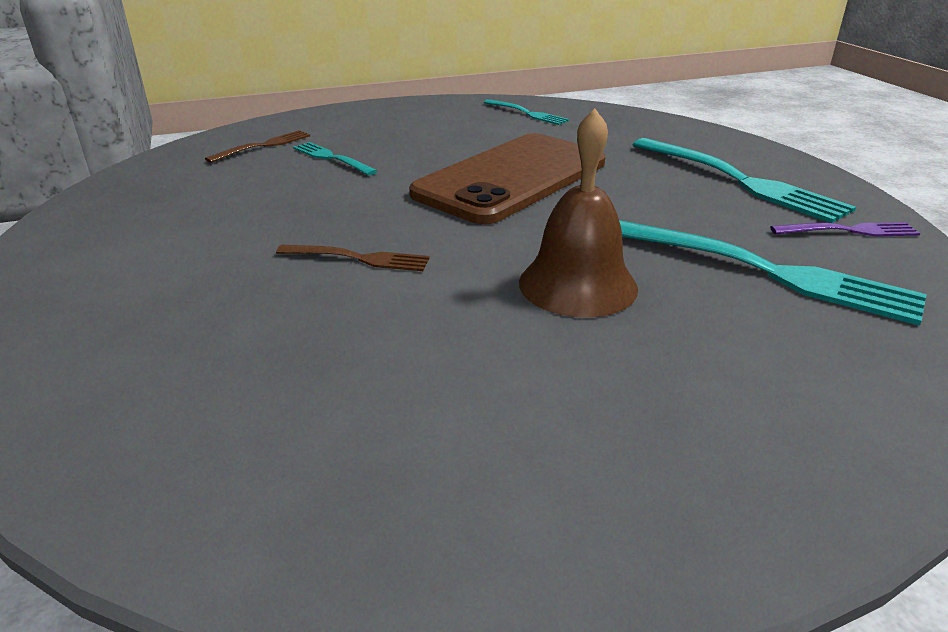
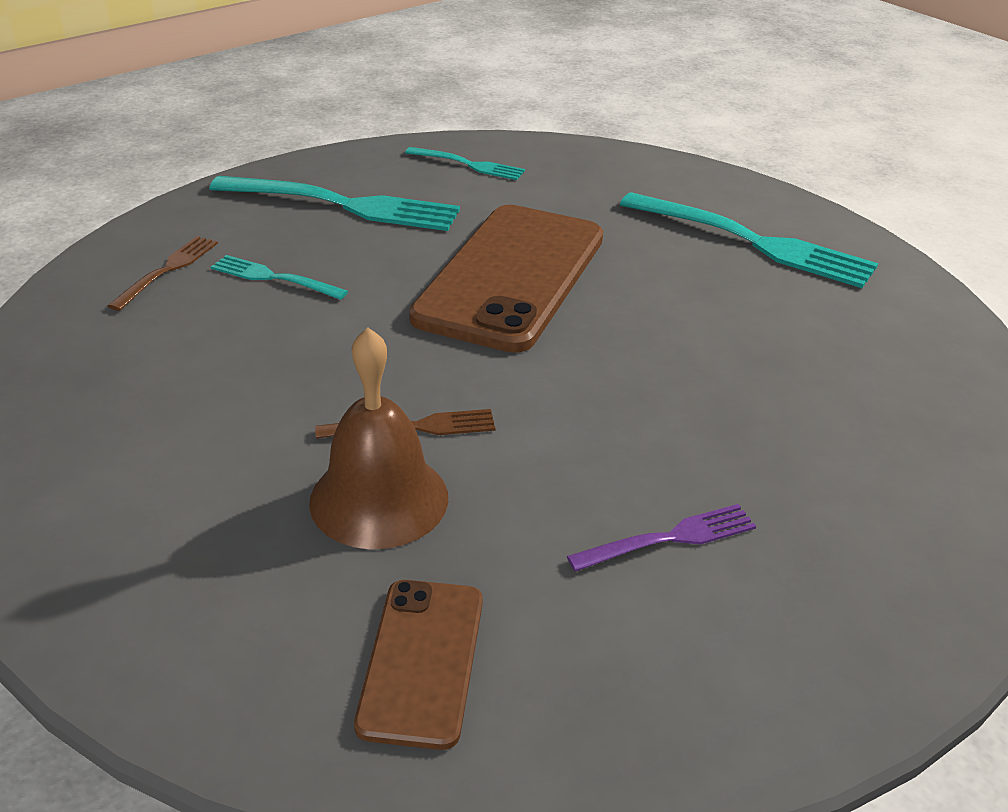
camera: 20 degrees left, 5 degrees up
brown bell [519,108,638,318] -> brown bell moved to [309,327,448,549]
turquoise fork [619,220,927,326] -> turquoise fork moved to [209,176,460,231]
purple fork [770,222,921,237] -> purple fork moved to [567,504,756,572]
none -> brown phone [354,580,483,750]

